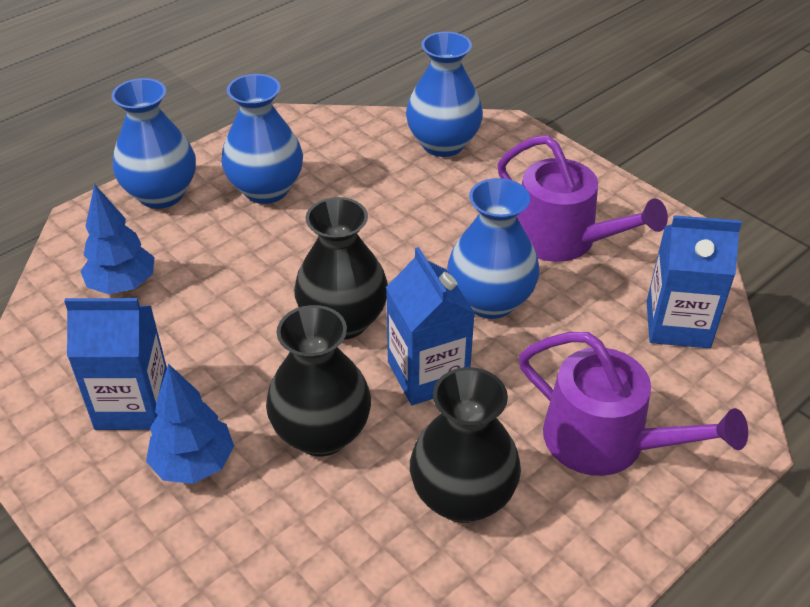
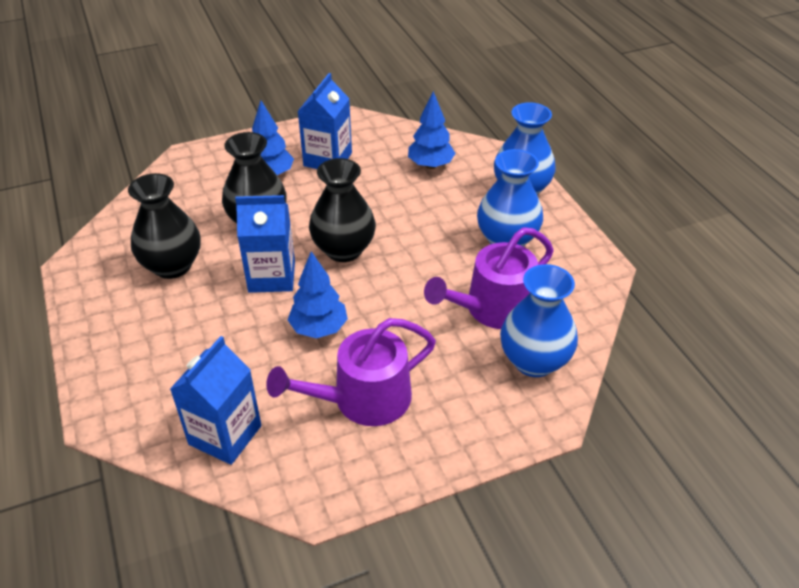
camera: 110 degrees right, 0 degrees up
blue vase [447,178,540,319] -> blue tree [288,251,348,338]
purple watering can [519,332,748,476] -> purple watering can moved to [424,227,554,329]

